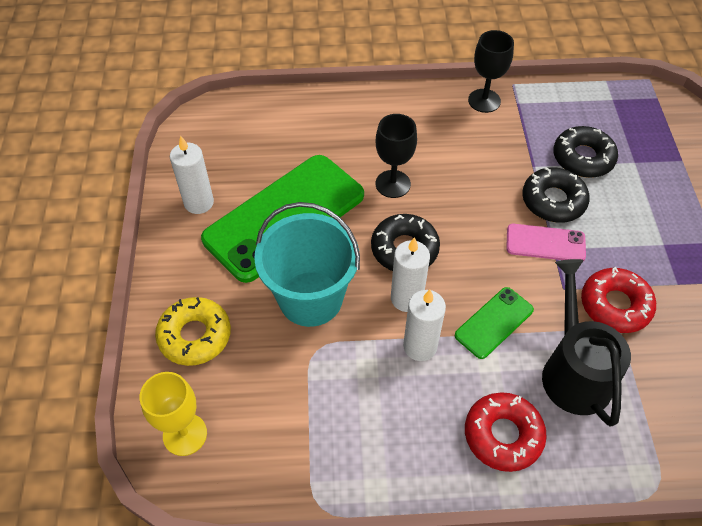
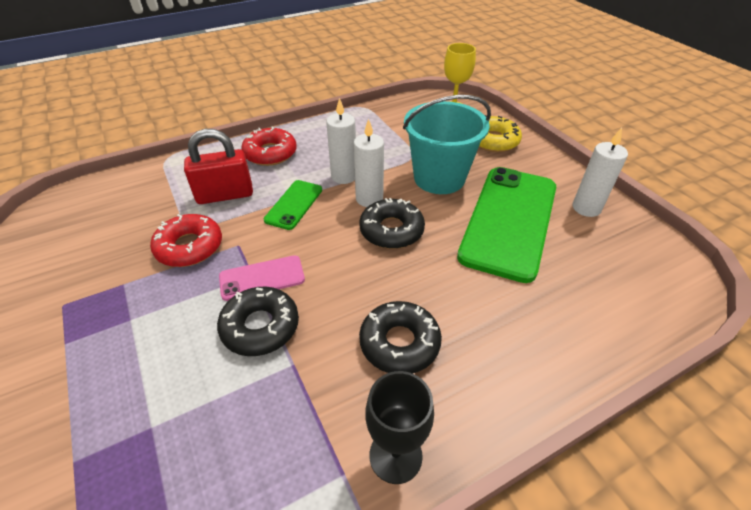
camera: 155 degrees right, 10 degrees down
black goblet [376,114,417,198] -> none
black watering can [542,259,631,426] -> red padlock [184,129,253,204]
black donut [553,126,618,178] -> black donut moved to [359,301,442,374]

